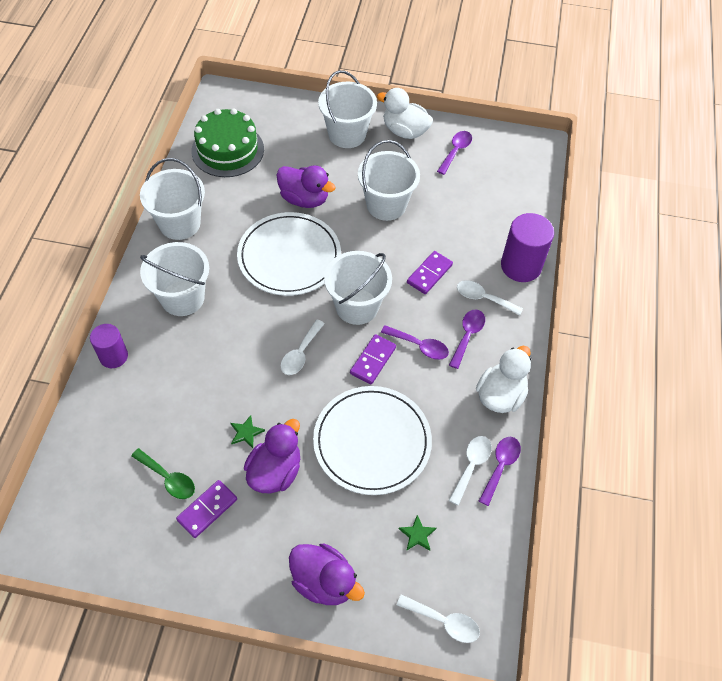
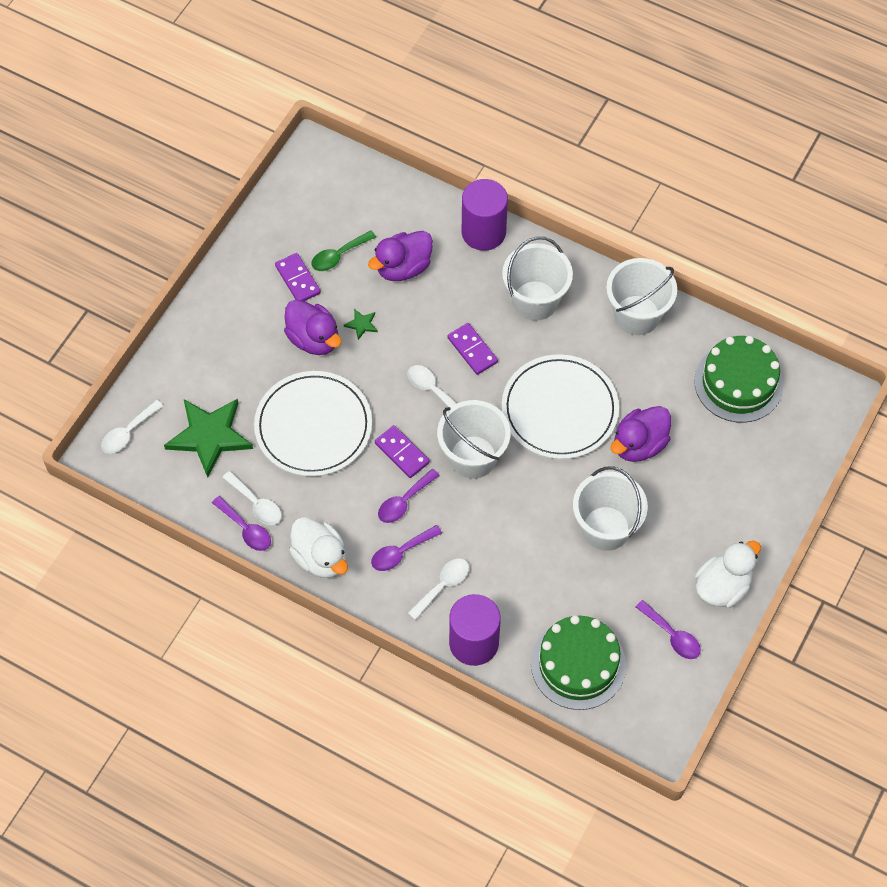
camera: 110 degrees right, 5 degrees up
purple cylinder [90,324,128,368] -> purple cylinder [462,179,508,251], size x1.58
purple duck [289,543,365,605] -> purple duck moved to [368,231,433,281]
white bucket [318,70,377,148] -> none
green star [399,515,436,551] -> green star [164,399,253,478], size x2.46
purple domino [407,251,453,294] -> purple domino moved to [447,323,498,375]
purple spoon [449,309,485,369] -> purple spoon turned 105 degrees clockwise [371,525,442,571]
none -> green cake [531,615,626,710]

